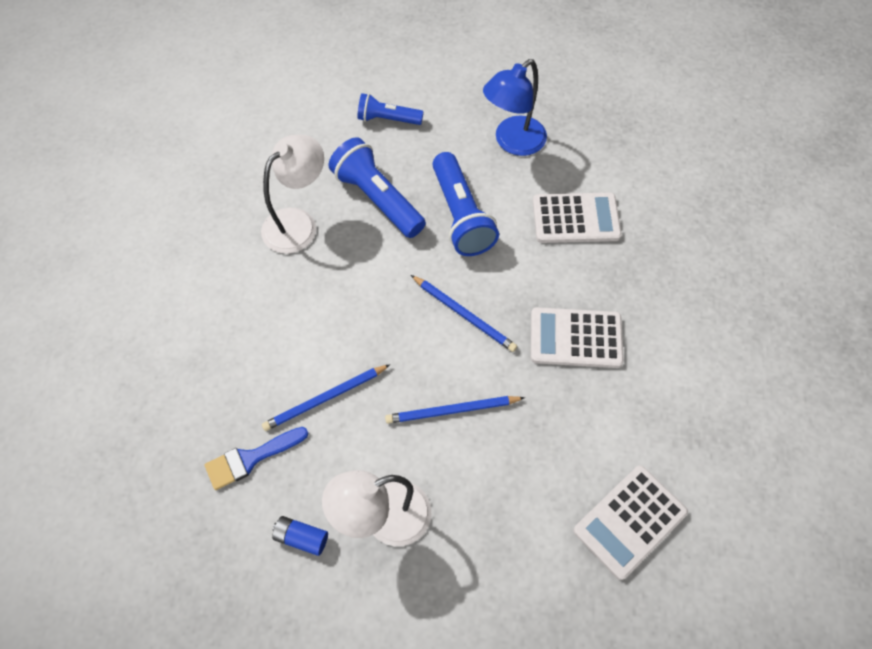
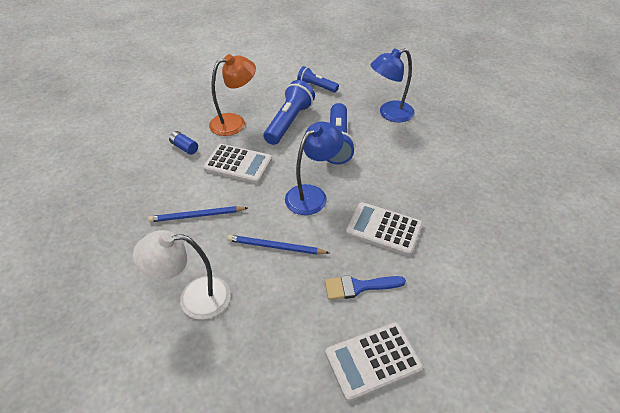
camera: 20 degrees right, 15 degrees down
blue brush [204,427,309,490] -> blue brush moved to [325,275,406,300]
white lamp [261,135,324,254] -> orange lamp [209,54,256,136]
blue battery [272,516,328,556] -> blue battery moved to [169,131,198,155]
blue flashlight [329,137,426,238] -> blue flashlight turned 45 degrees clockwise [264,80,315,145]
blue pencil [411,275,517,352] -> blue lamp [285,122,344,215]
white calculator [532,193,622,243] -> white calculator moved to [203,144,272,184]

